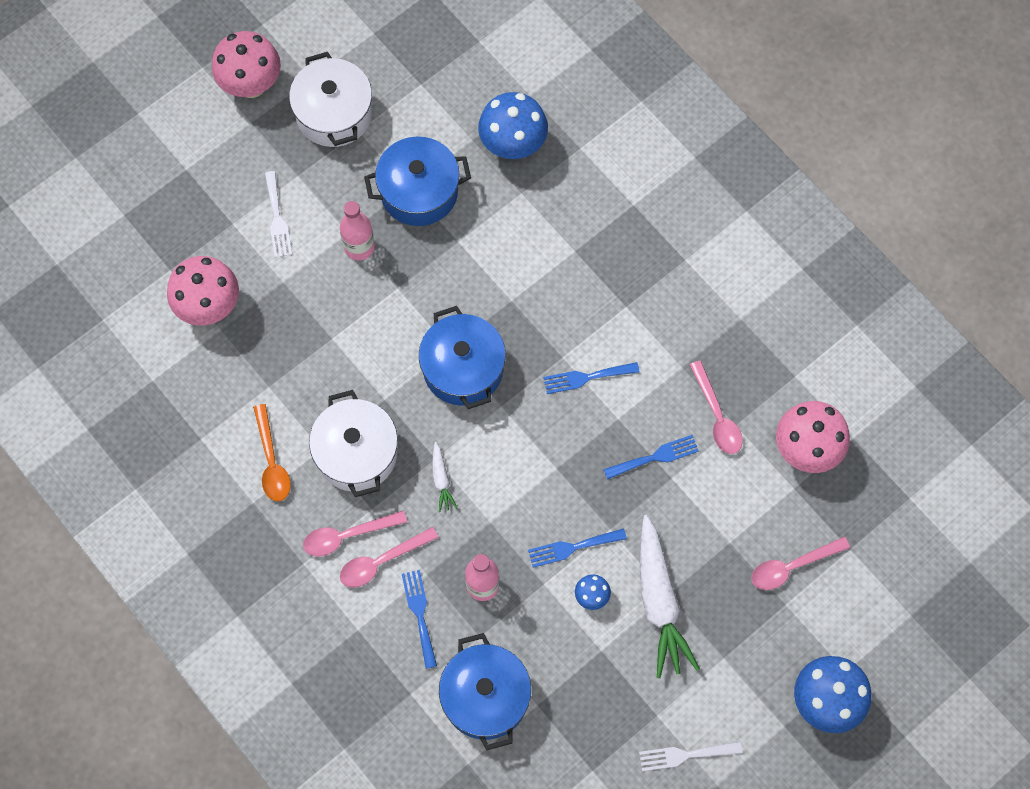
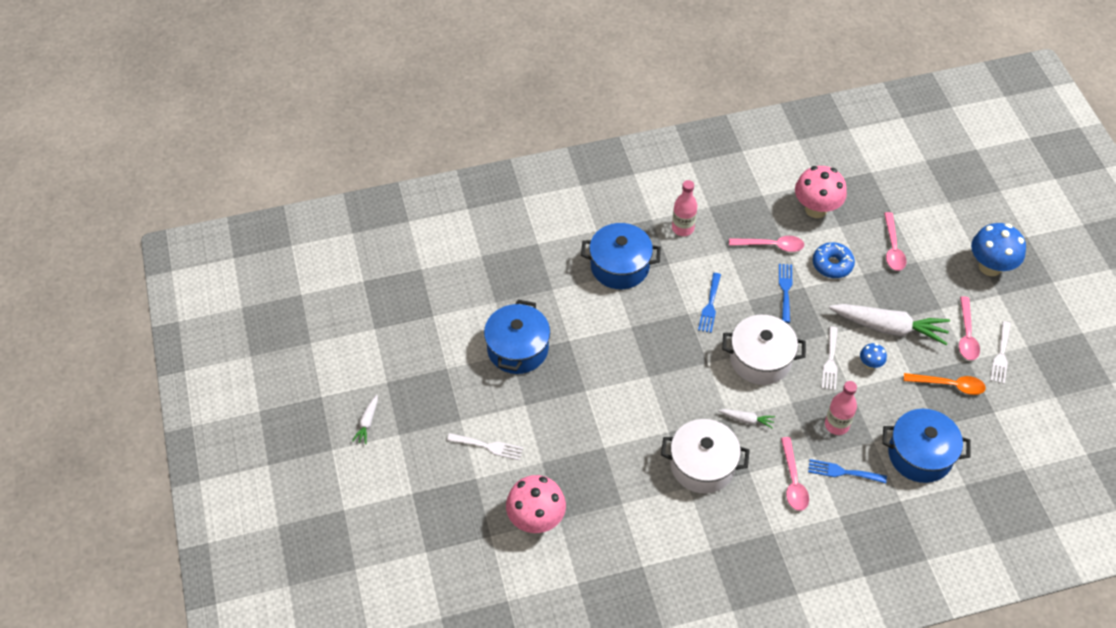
camera: 65 degrees left, 15 degrees down
pink mushroom [212,31,281,98] -> white carrot [352,395,378,444]
orange spoon [253,404,291,501] -> orange spoon moved to [904,373,986,395]
white pot [289,52,372,147] -> white pot moved to [722,315,806,385]
pink spoon [303,511,407,556] -> pink spoon moved to [959,296,980,360]
pink bottle [340,201,375,260] -> pink bottle moved to [672,180,697,236]
blue pot [419,306,506,409] -> blue pot moved to [581,223,661,289]
blue mushroom [478,92,548,159] -> none
blue fork [528,528,627,568] -> white fork [822,327,838,390]
none -> blue donut [813,242,855,278]

